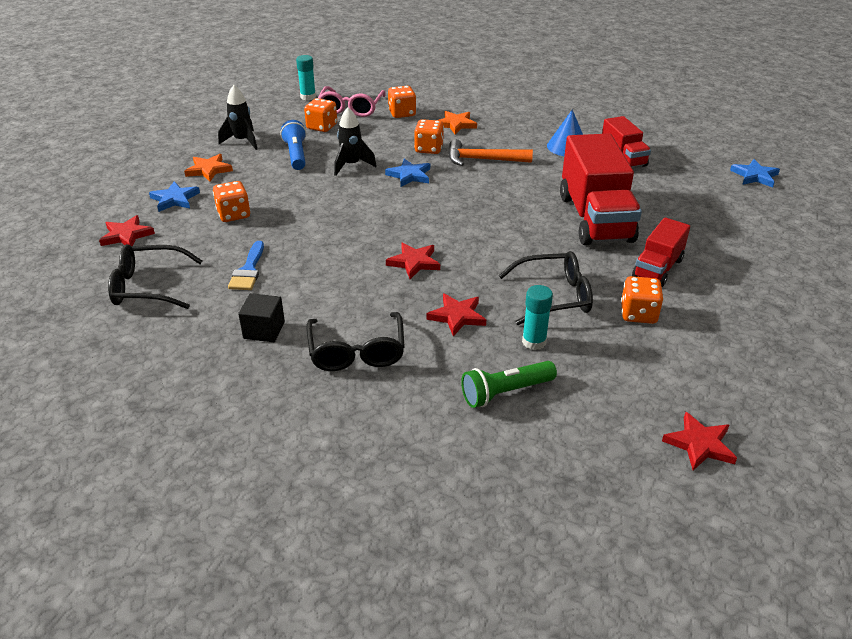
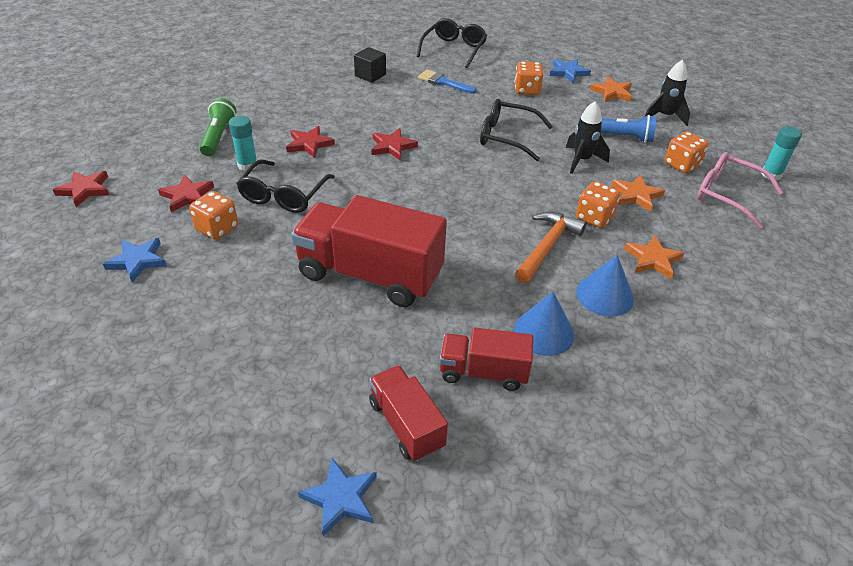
camera: 115 degrees right, 5 degrees up
red star [99,215,155,246] -> red star moved to [158,175,214,212]
black glasses [306,312,405,371] -> black glasses moved to [480,99,553,161]
blue star [385,159,430,187] -> blue star moved to [103,238,167,283]
orange dice [388,86,416,118] -> none
red truck [632,217,690,287] -> red truck moved to [369,365,448,462]
none -> blue cone [576,255,634,317]
none -> orange star [611,175,665,212]

